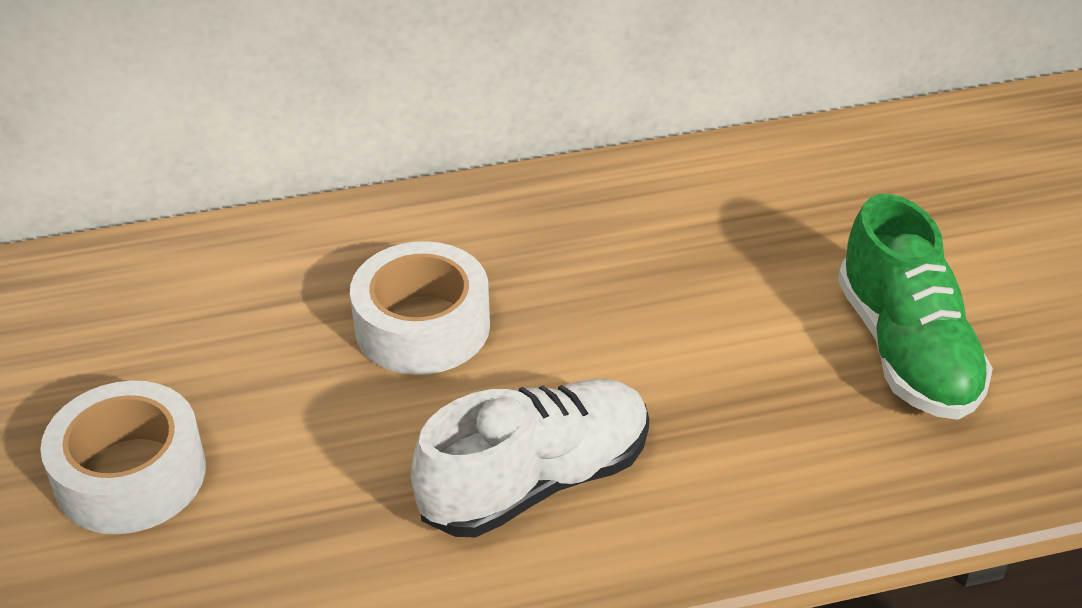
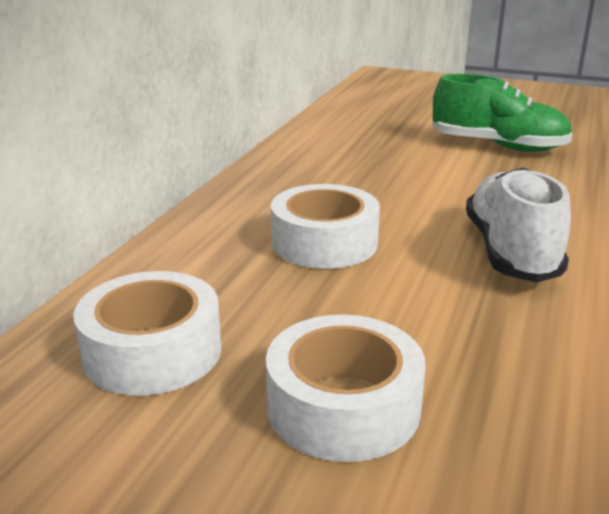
camera: 55 degrees left, 15 degrees down
none -> white tape [73,271,222,396]

